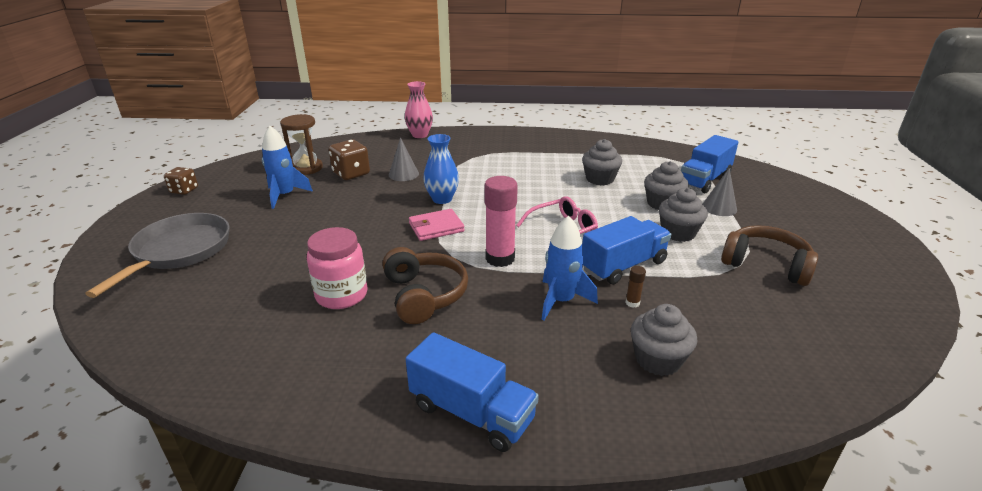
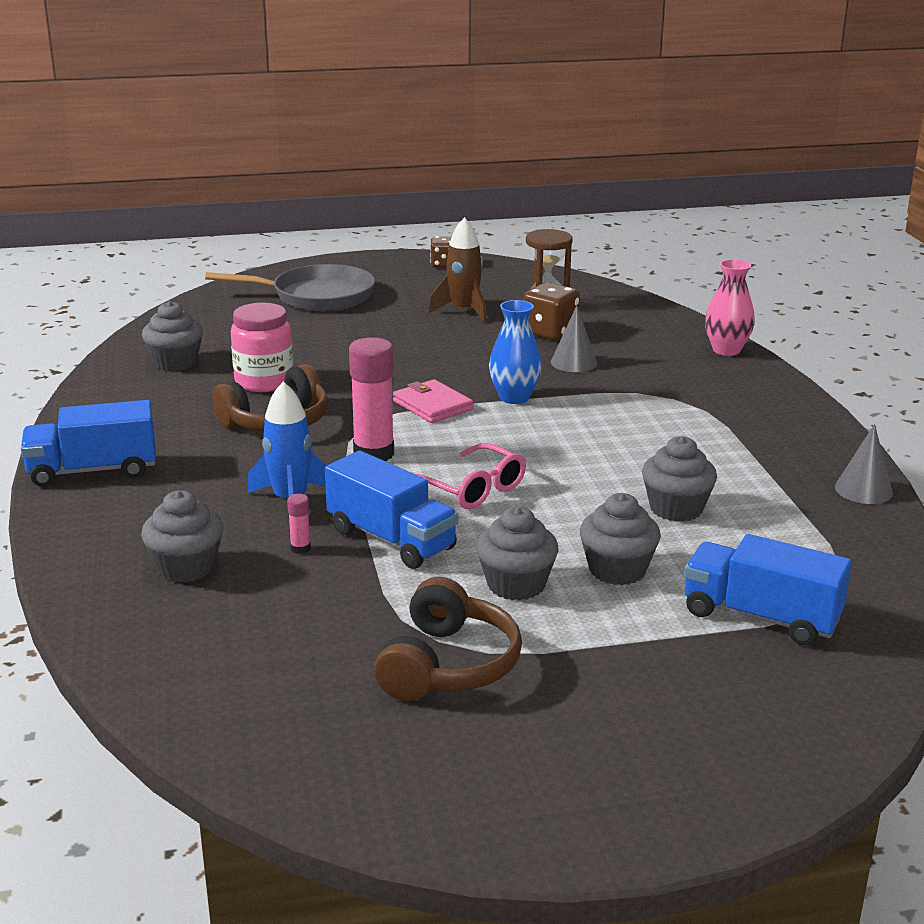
camera: 75 degrees right, 5 degrees down
blue rocket [262,126,313,209] -> brown rocket [428,217,487,323]
blue truck [406,332,539,452] -> blue truck turned 60 degrees clockwise [21,400,156,487]
brown glue stick [625,266,646,308] -> pink glue stick [287,494,311,554]
grey cone [703,168,737,216] -> grey cone moved to [835,424,893,504]
none -> grey cupcake [142,301,203,371]

